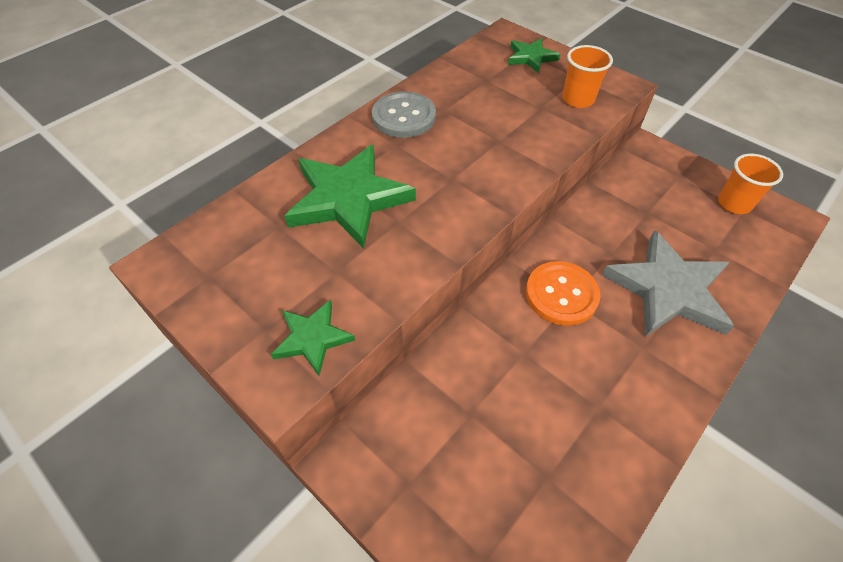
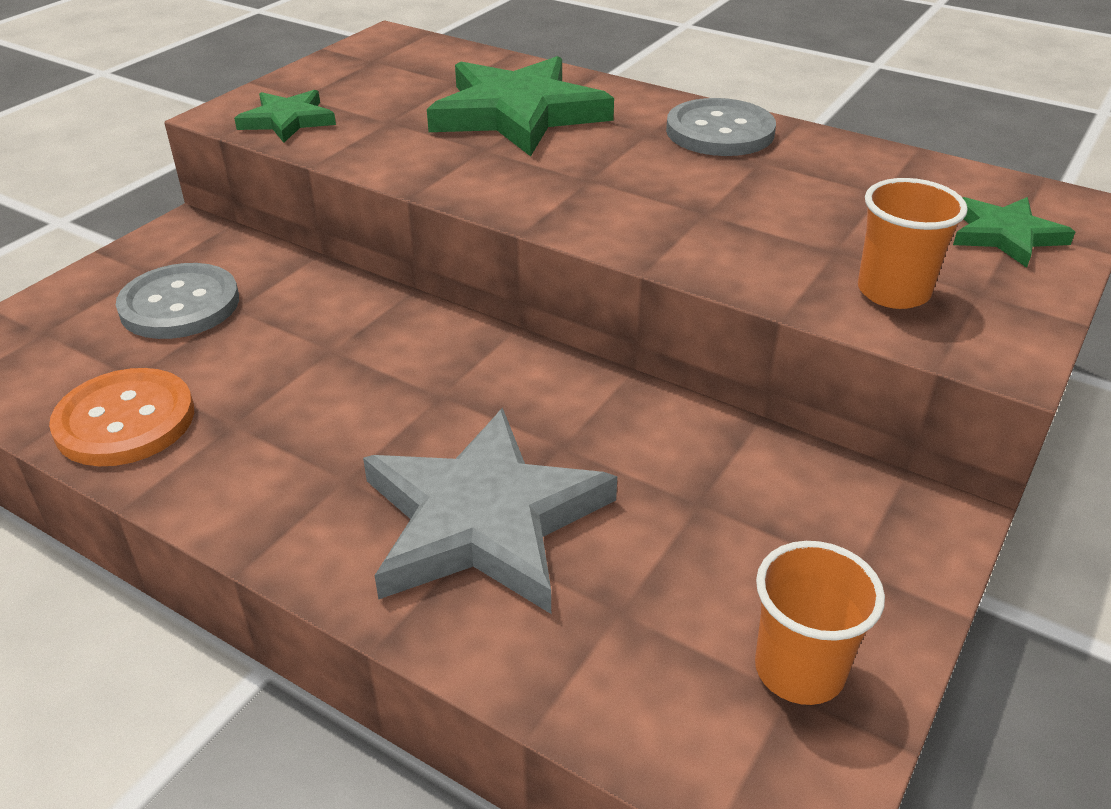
camera: 80 degrees right, 15 degrees down
orange button [526,261,600,326] -> orange button moved to [49,368,194,466]
none -> grey button [116,263,239,339]

